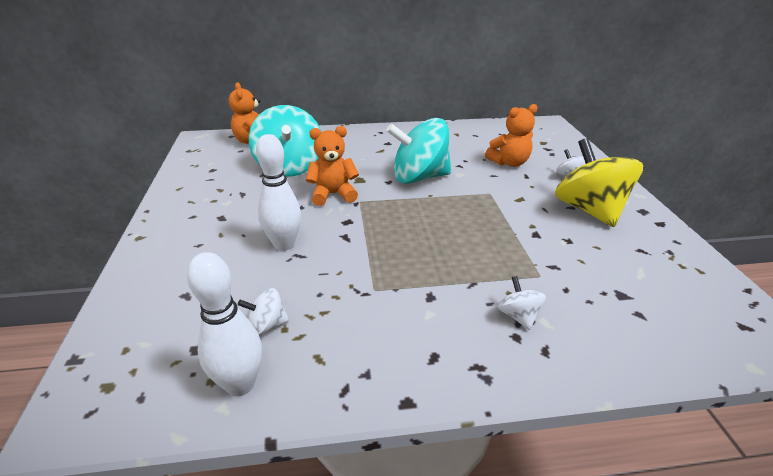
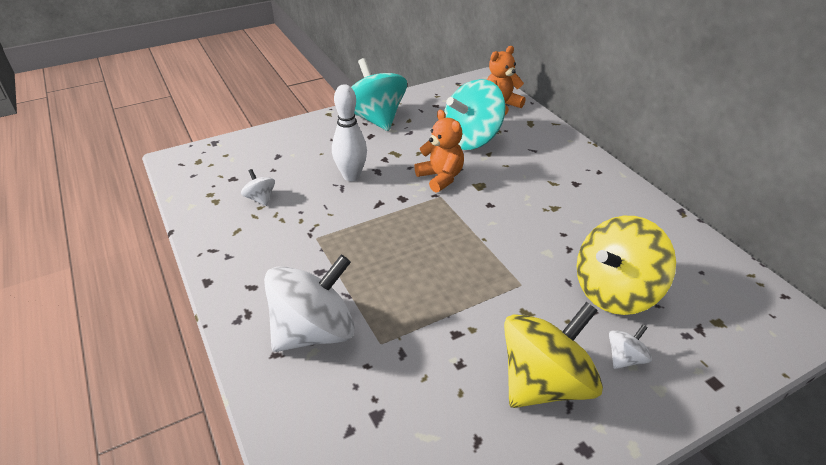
camera: 70 degrees right, 5 degrees up
white bowling pin [187,252,262,396] -> none
turquoise spinning top [386,118,451,184] -> turquoise spinning top moved to [351,58,407,131]
orange teddy bear [485,104,538,167] -> yellow spinning top [577,216,676,315]
white spinning top [498,276,546,330] -> white spinning top [264,255,355,352], size x2.29

